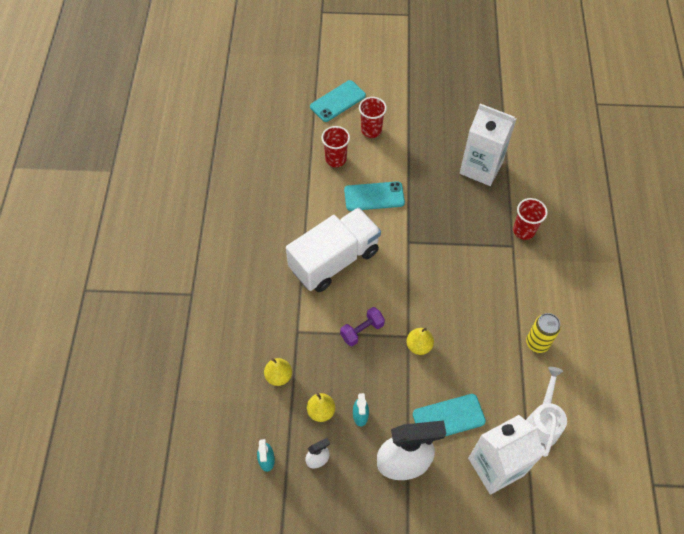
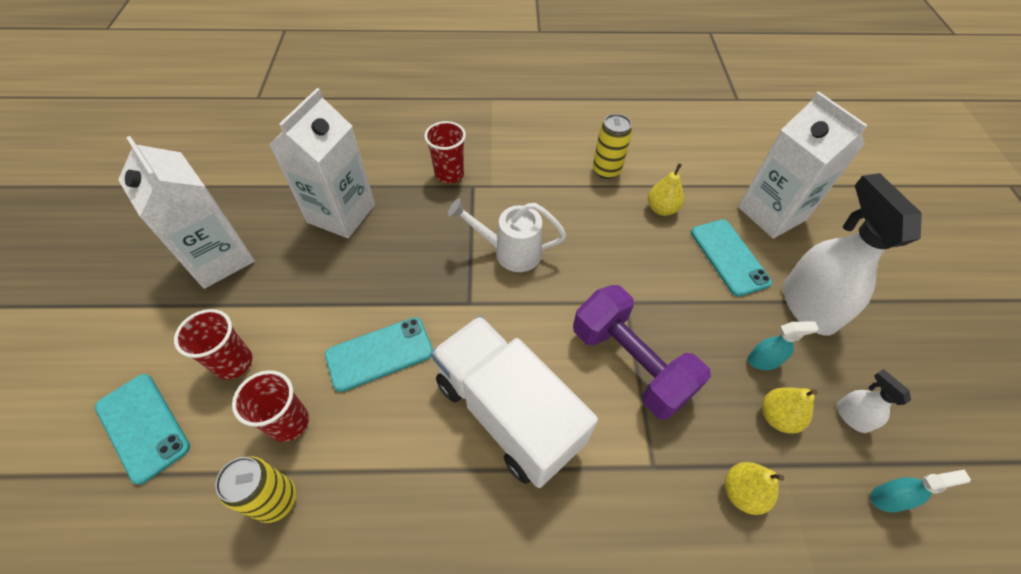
camera: 95 degrees left, 5 degrees down
purple dumbbell [340,307,385,346] -> purple dumbbell [573,285,711,420], size x1.89
turquoise phone [344,181,405,211] -> turquoise phone turned 75 degrees clockwise [325,317,433,392]
yellow pear [406,328,434,355] -> yellow pear moved to [648,163,684,216]
white watering can [526,367,567,457] -> white watering can moved to [448,198,566,272]
none -> white carton [118,136,255,289]
none -> yellow can [215,456,296,523]

